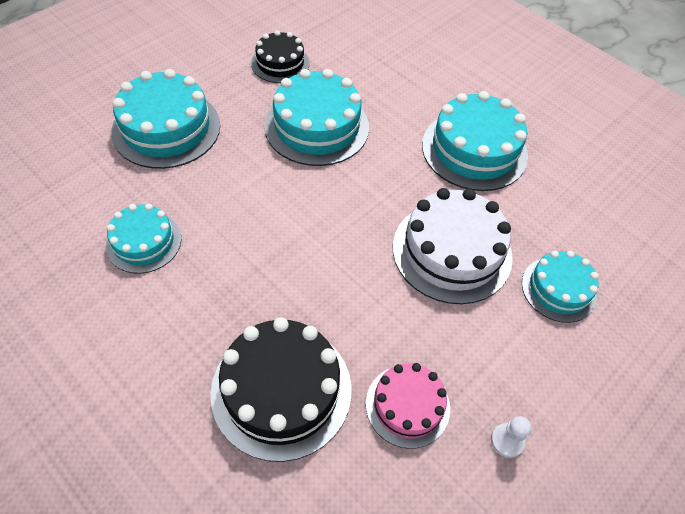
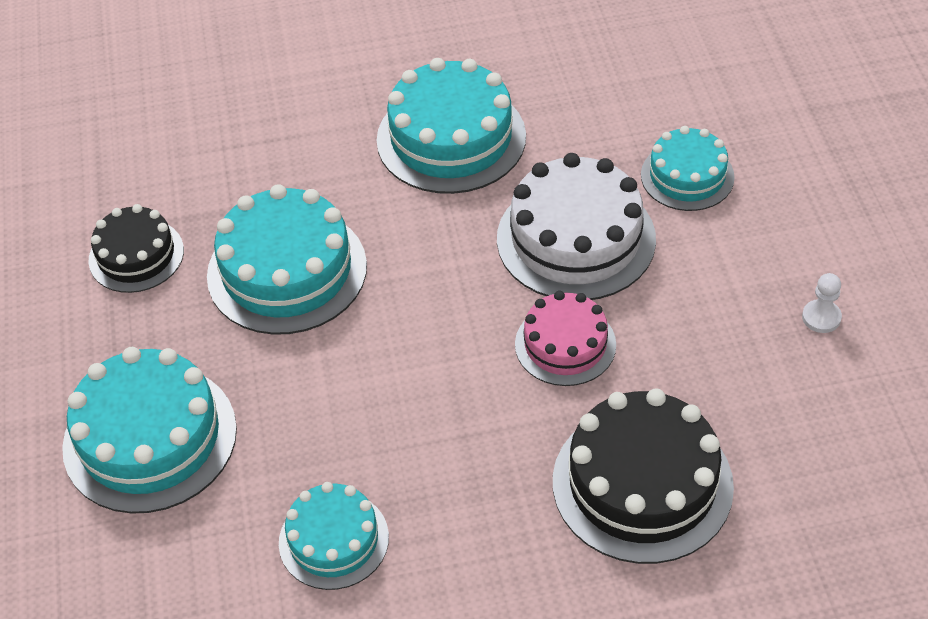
camera: 50 degrees left, 5 degrees down
pink cake [366,363,450,449] -> pink cake moved to [515,291,616,386]

